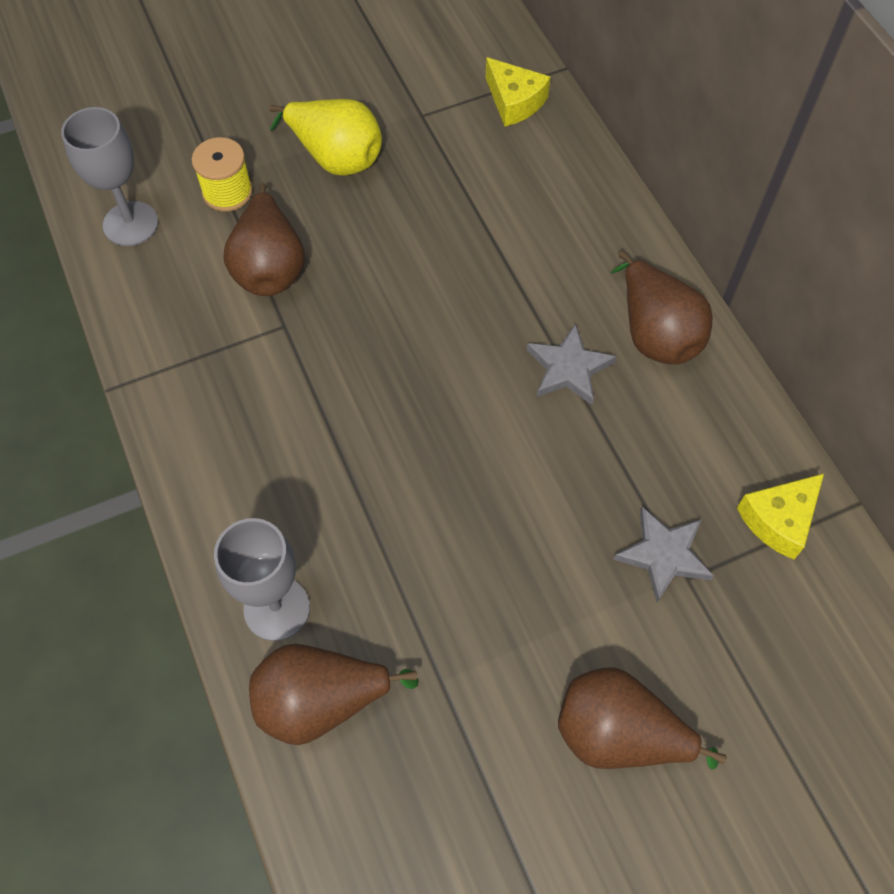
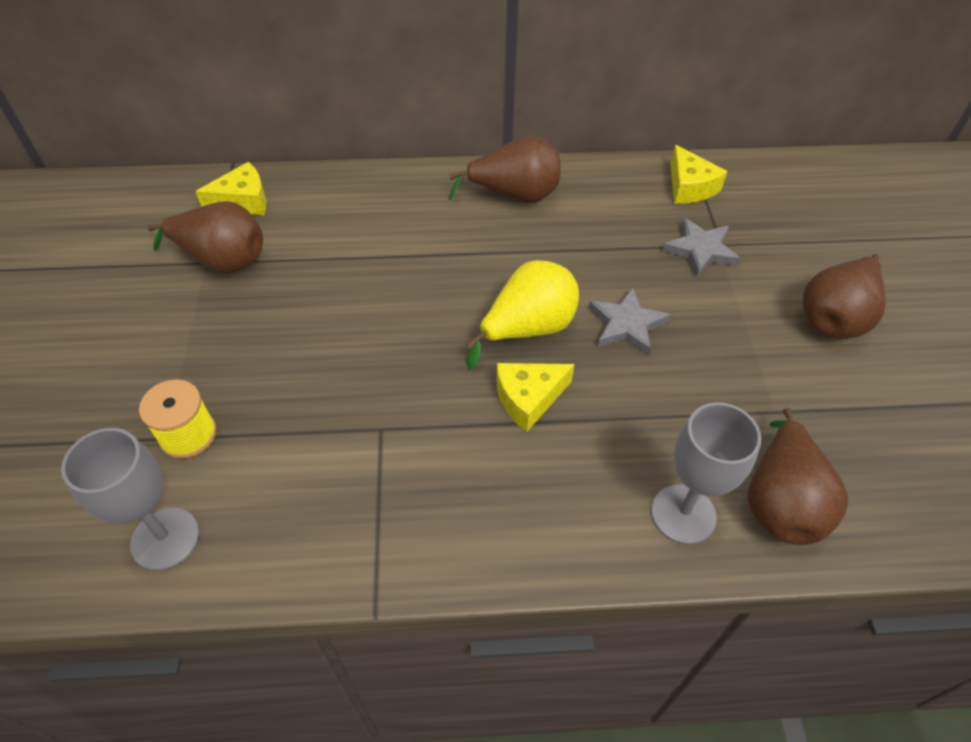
camera: 70 degrees left, 10 degrees down
brown pear [224,183,305,296] -> brown pear moved to [147,201,263,274]
yellow pear [269,99,382,176] -> yellow pear moved to [466,260,579,369]
grey star [527,323,616,405] -> grey star moved to [588,287,670,356]
none -> yellow cheese [496,363,575,432]

